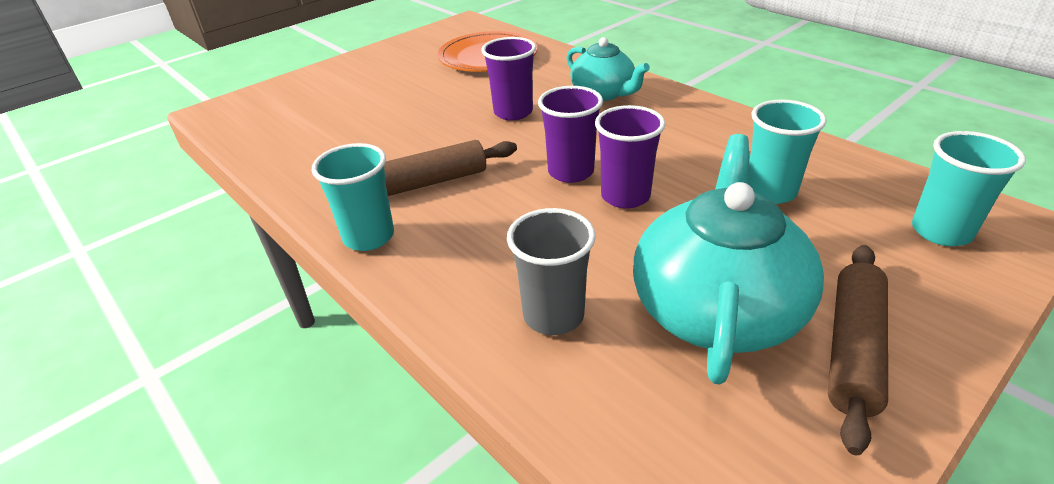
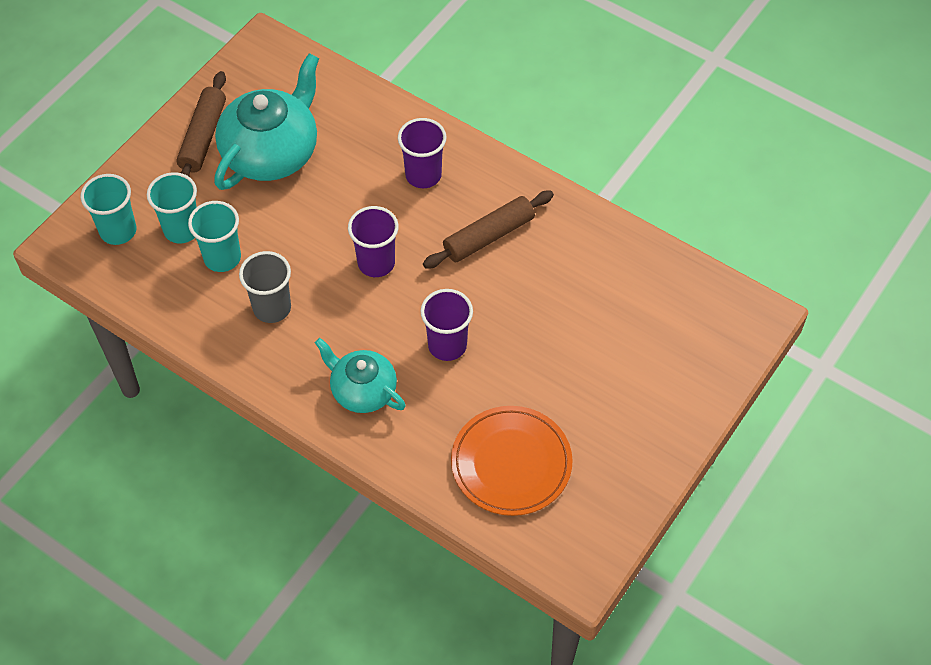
camera: 165 degrees right, 20 degrees up
turquoise cup [312,143,394,251] -> turquoise cup moved to [147,172,197,243]
grey cup [507,208,596,335] -> grey cup moved to [239,251,291,323]
purple cup [595,105,665,209] -> purple cup moved to [398,118,447,188]
turquoise teapot [633,134,824,385] -> turquoise teapot turned 150 degrees counterclockwise [214,53,319,190]

